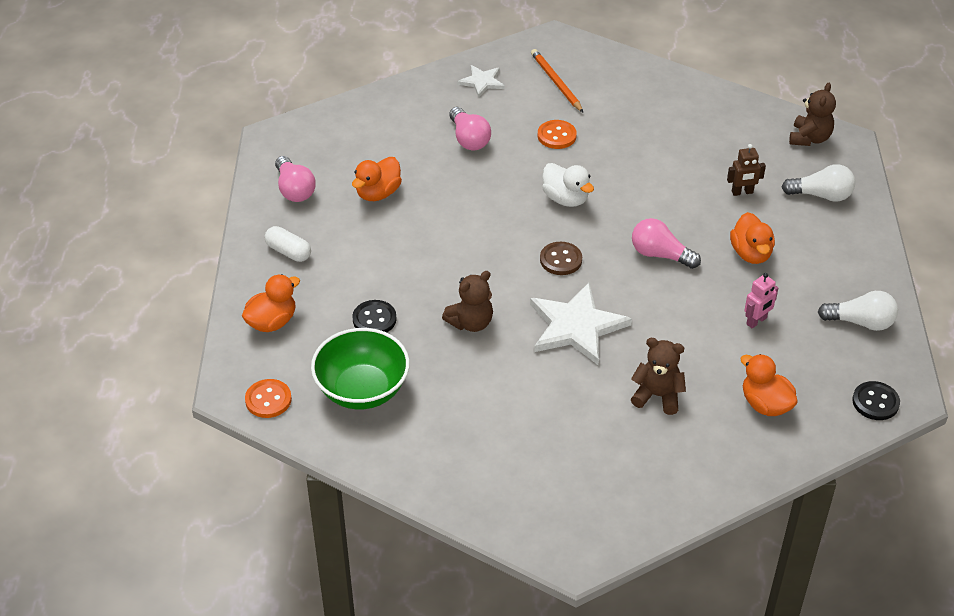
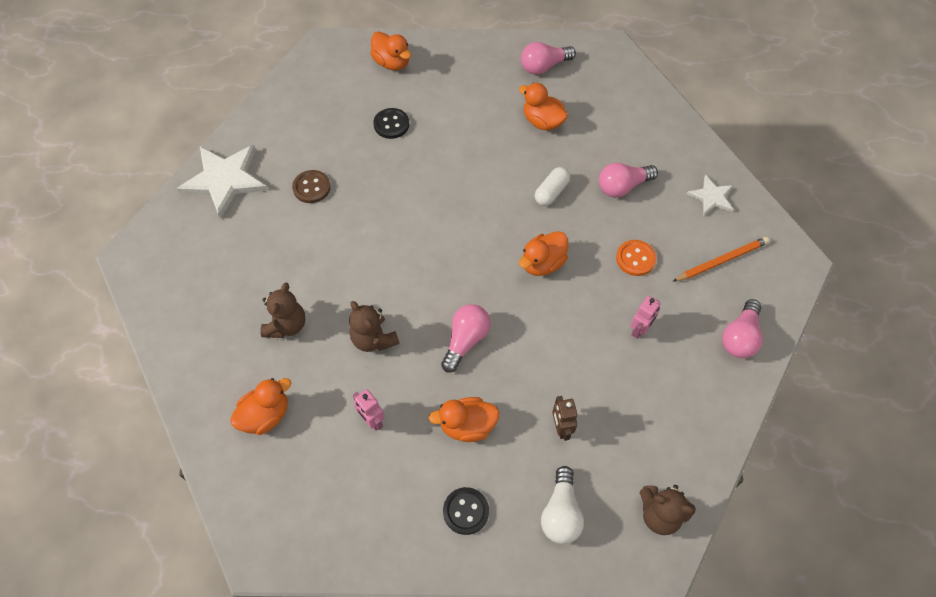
camera: 90 degrees right, 15 degrees up
orange button [245,379,292,418] -> none
white capsule [265,226,311,262] -> white capsule moved to [535,167,570,206]
green bowl [311,328,410,409] -> none
brown teddy bear [442,271,493,332] -> brown teddy bear moved to [349,301,399,352]
white star [530,283,632,365] -> white star moved to [177,145,268,219]
brown button [540,242,582,275] -> brown button moved to [292,170,331,203]
white duck [542,163,594,207] -> orange duck [519,231,568,276]
white light bulb [818,291,898,331] -> none
black button [852,381,900,420] -> black button moved to [443,487,489,535]
none -> pink robot [630,296,660,339]
none -> pink light bulb [722,299,763,358]

